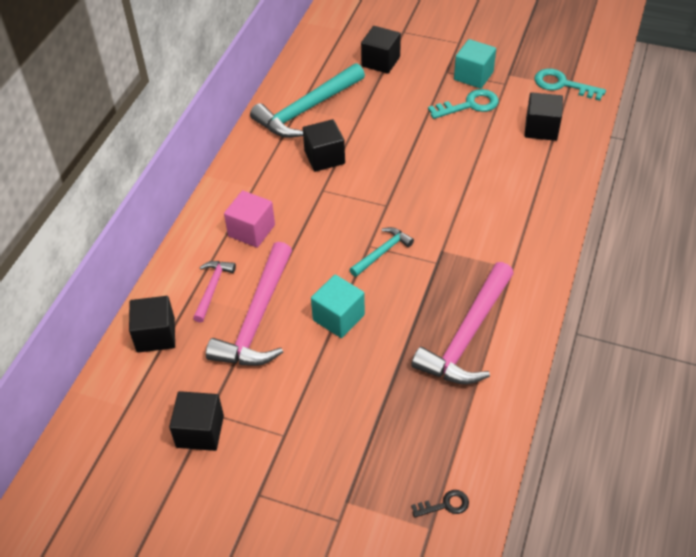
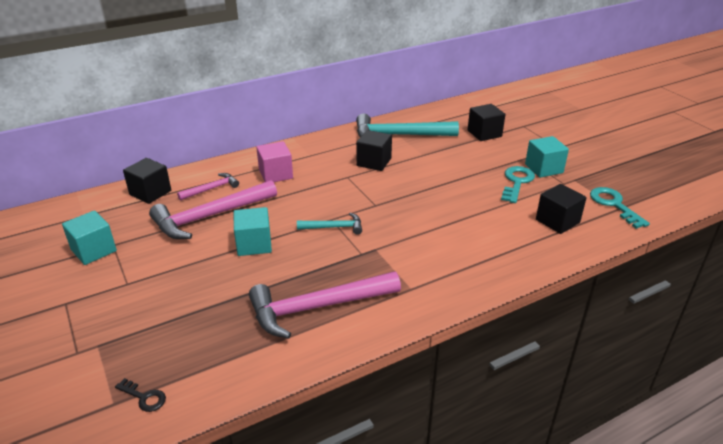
camera: 40 degrees right, 15 degrees down
black cube [169,391,224,451] -> turquoise cube [62,210,117,265]
turquoise key [428,89,499,119] -> turquoise key turned 90 degrees counterclockwise [501,166,535,203]

